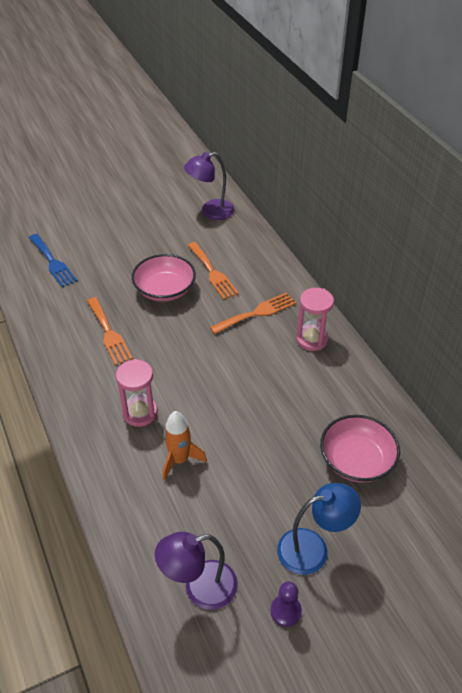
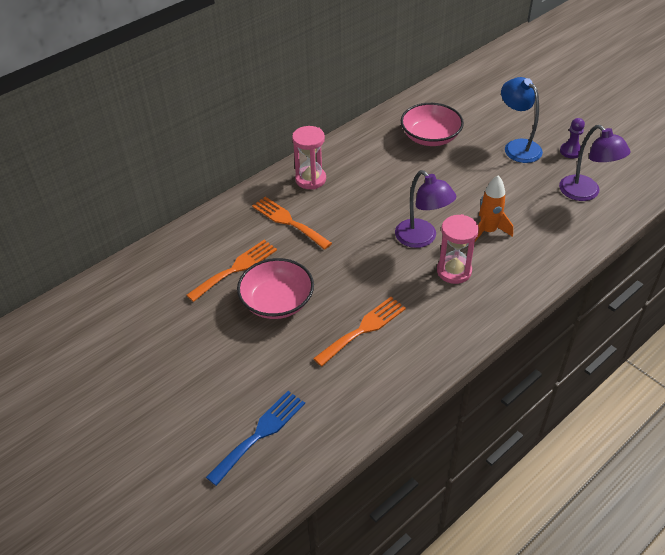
camera: 105 degrees left, 0 degrees up
purple lamp [184,152,235,220] -> purple lamp moved to [395,170,456,248]

